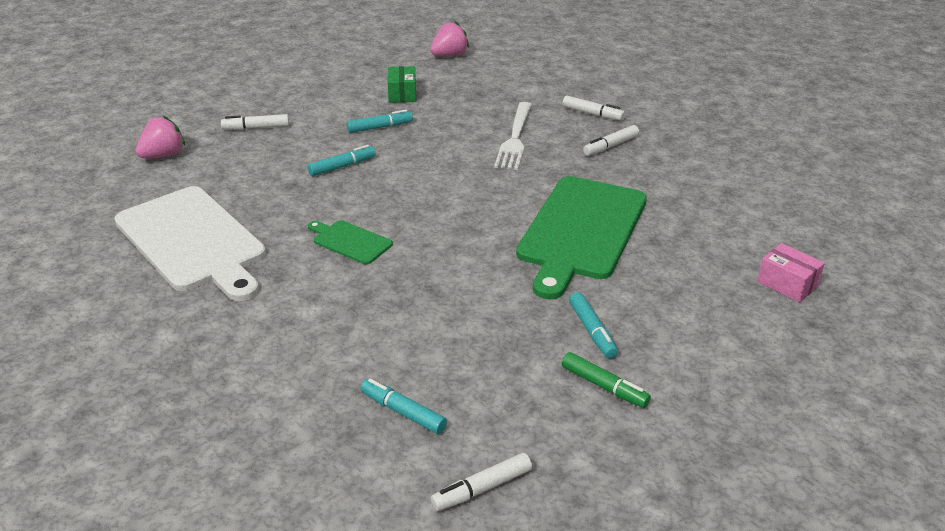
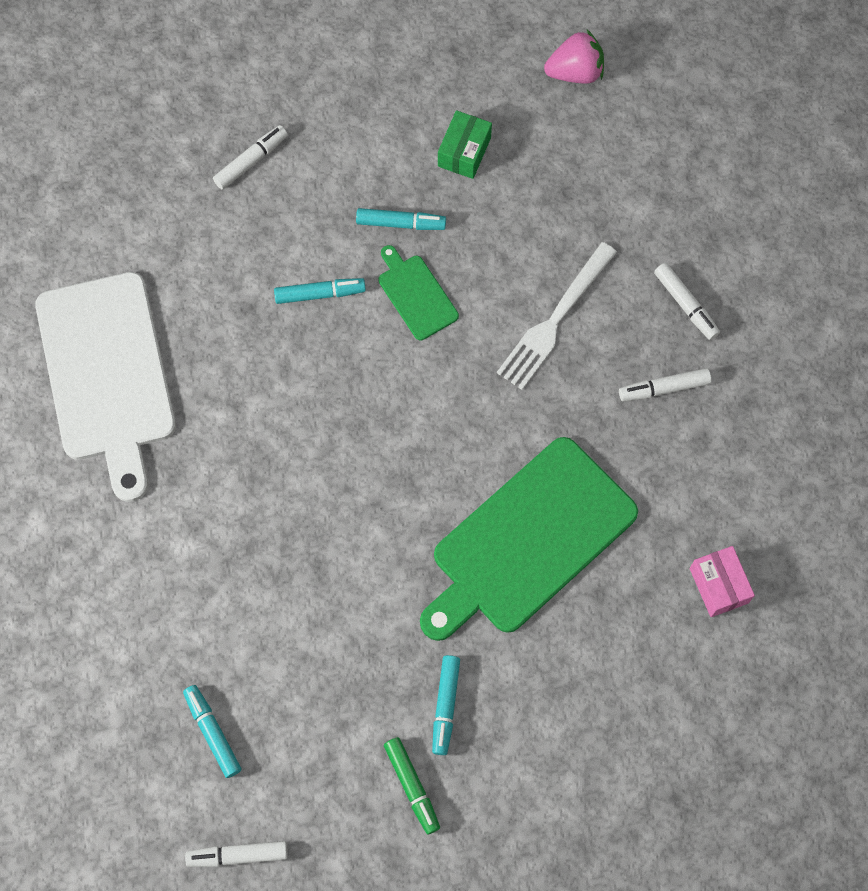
camera: 25 degrees right, 35 degrees up
pink strawberry [136,116,185,158] -> none
white marker [221,114,289,130] -> white marker turned 120 degrees clockwise [213,125,288,190]
green cutting board [308,220,393,264] -> green cutting board moved to [378,245,459,340]
pink box [757,243,825,302] -> pink box moved to [690,546,755,617]

